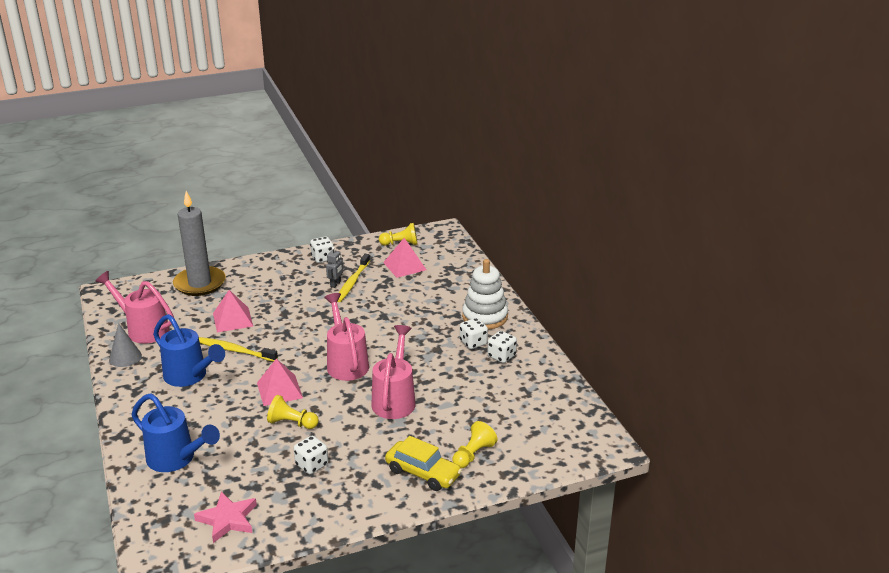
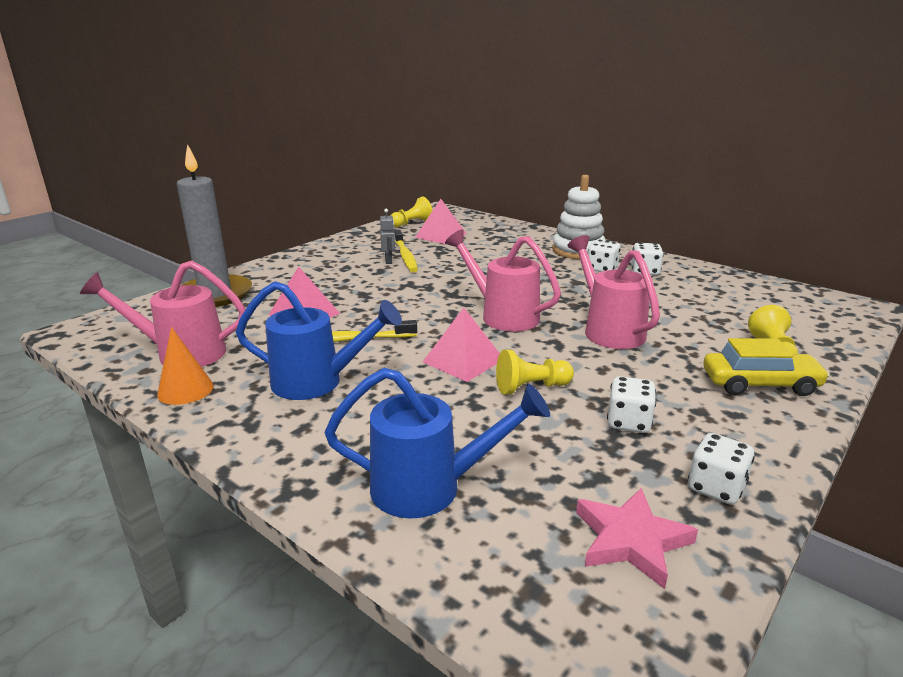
camera: 30 degrees left, 5 degrees down
grey cone [109,323,142,367] -> orange cone [157,327,214,405]
white dice [310,237,334,263] -> white dice moved to [688,433,755,504]

